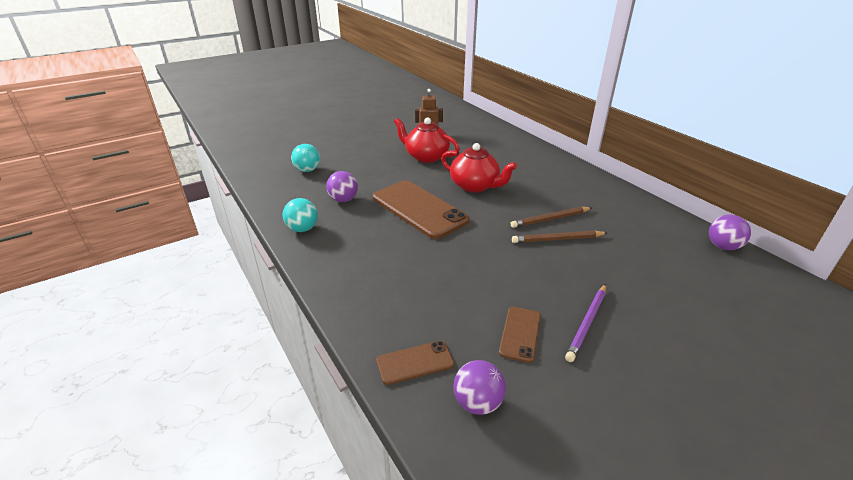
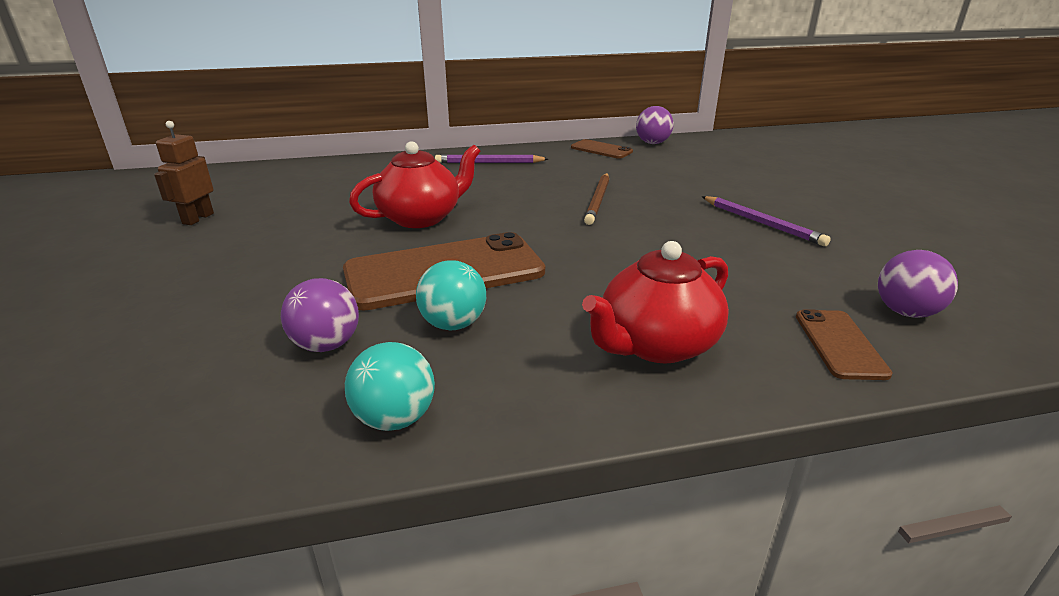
camera: 70 degrees left, 5 degrees down
turquoise ball [291,144,320,172] -> turquoise ball moved to [416,260,486,330]
red teapot [394,117,460,163] -> red teapot moved to [582,241,729,363]
brown phone [499,307,541,363] -> brown phone moved to [571,139,633,159]
brown pencil [511,207,592,228] -> none
none -> purple pencil [435,155,548,163]

